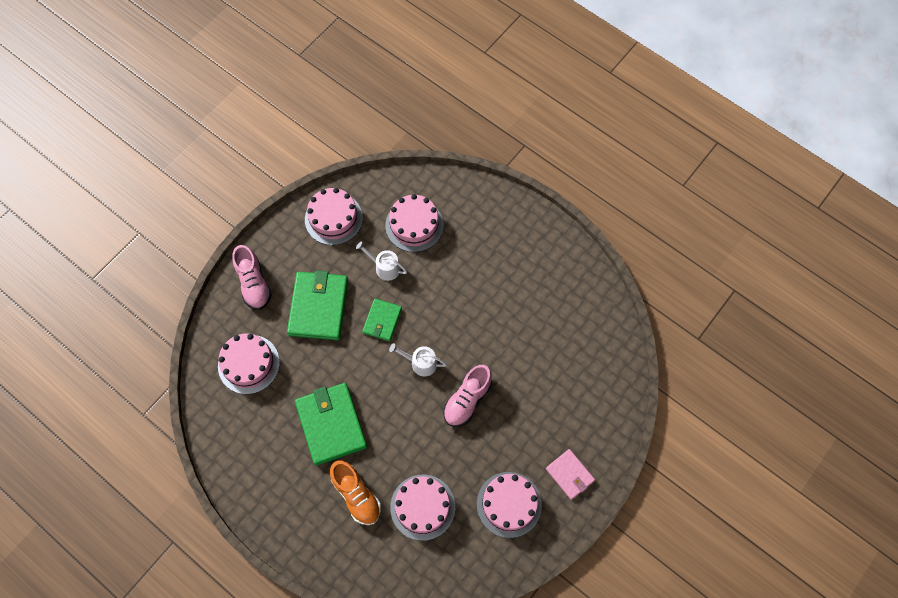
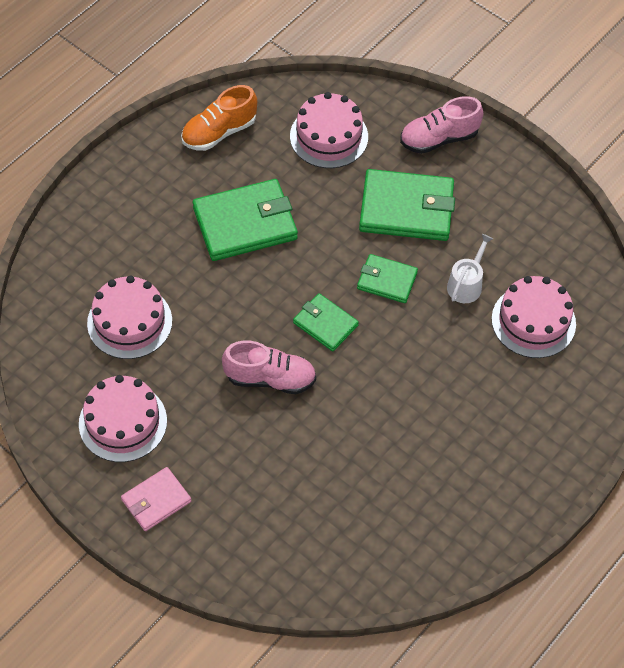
camera: 90 degrees right, 10 degrees down
pink cake [305,188,363,245] -> none
orange shoe [330,460,381,525] -> orange shoe moved to [181,85,257,151]
white watering can [389,343,447,377] -> green wallet [293,293,359,351]
pink shoe [443,365,492,427] -> pink shoe turned 150 degrees clockwise [222,341,316,394]

